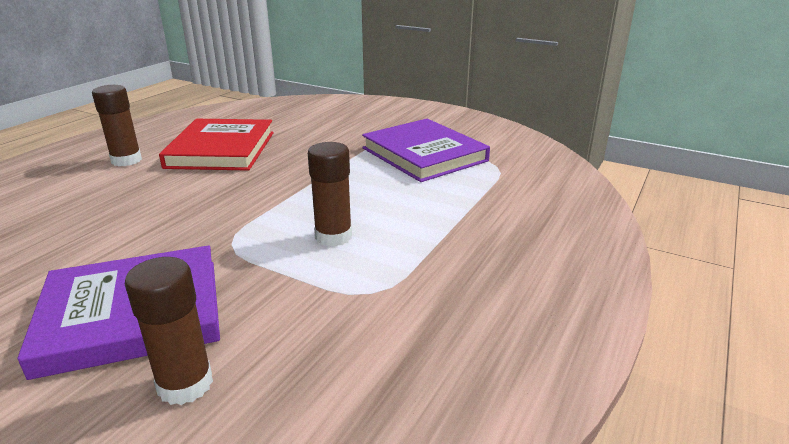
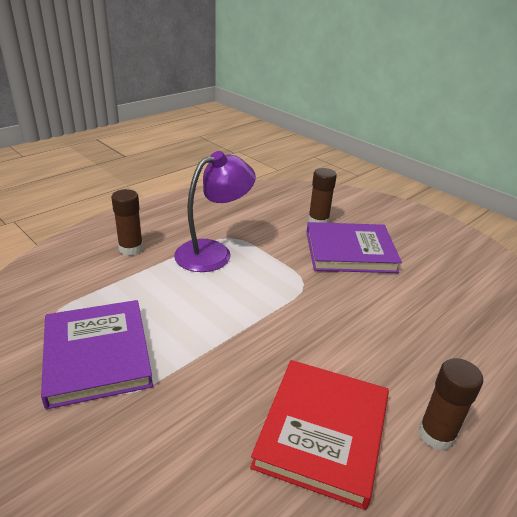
camera: 165 degrees left, 5 degrees up
brown glue stick [308,142,352,247] -> brown glue stick moved to [111,189,143,256]
none -> purple lamp [174,151,256,272]

